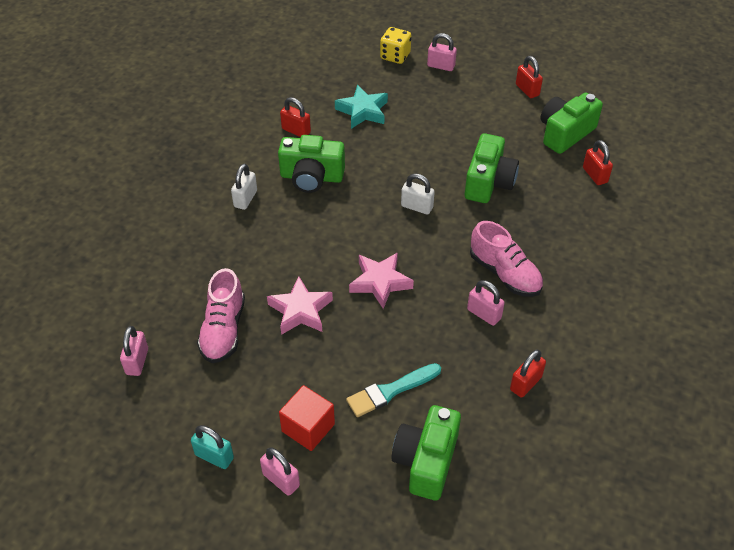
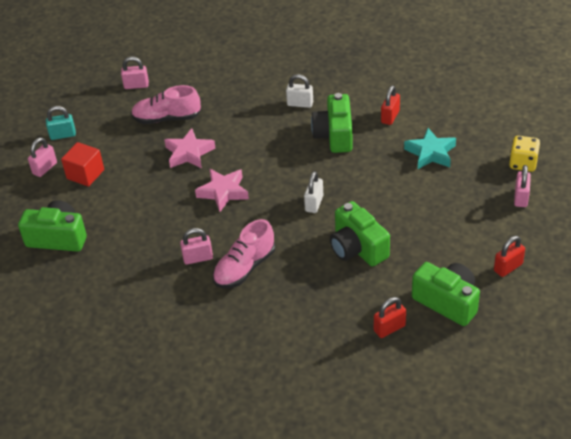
camera: 85 degrees right, 5 degrees down
turquoise padlock [191,425,234,469] -> turquoise padlock turned 60 degrees clockwise [46,106,76,140]
turquoise brush [346,363,441,417] -> none
green camera [465,133,519,203] -> green camera turned 45 degrees clockwise [330,201,390,267]
pink padlock [467,280,505,326] -> pink padlock turned 45 degrees clockwise [180,228,213,265]
red padlock [510,350,546,398] -> none

